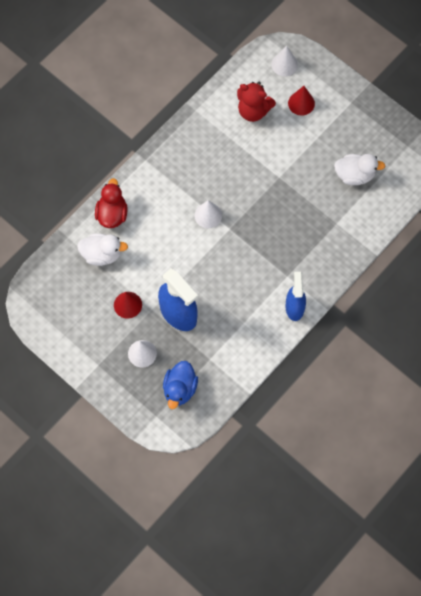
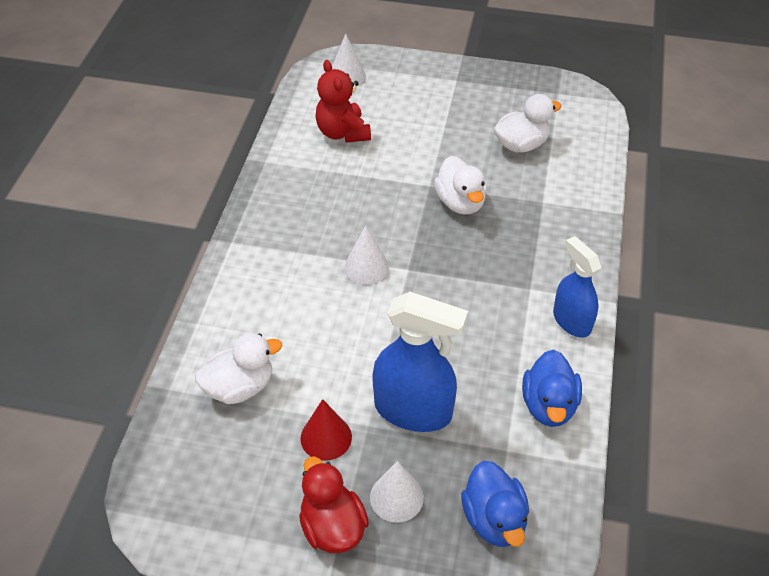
camera: 30 degrees left, 20 degrees down
red duck [95,178,128,228] -> red duck moved to [299,456,369,553]
red teddy bear [237,82,276,122] -> red teddy bear turned 75 degrees clockwise [315,60,371,143]
red cone [288,86,315,116] -> none
none -> white duck [434,156,487,215]
none -> blue duck [522,350,582,427]

